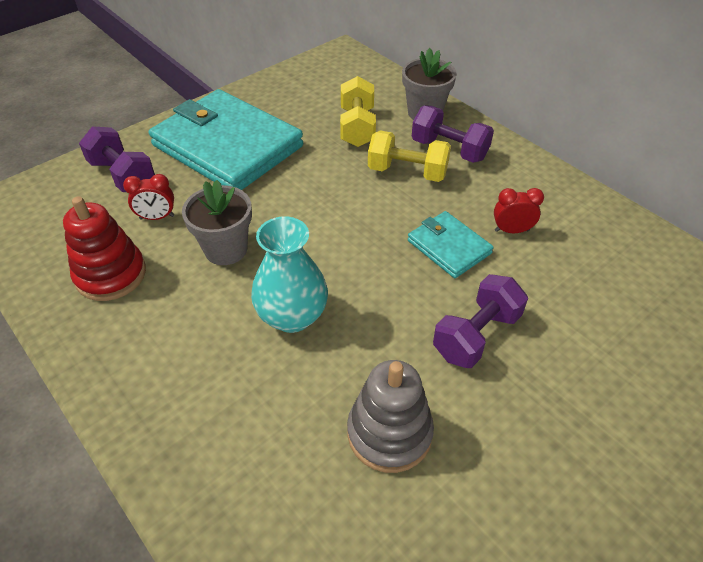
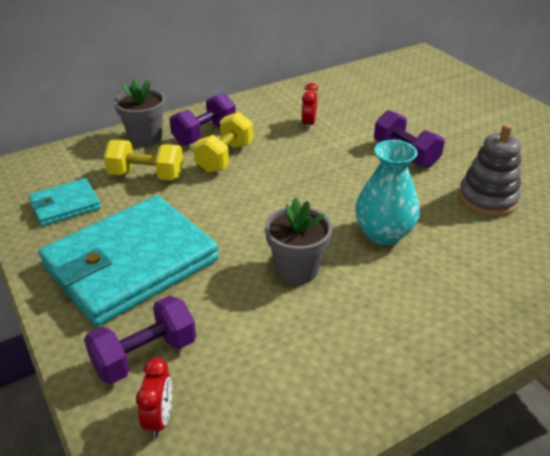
camera: 80 degrees left, 10 degrees down
red stacking toy [63,196,146,301] -> none
red clock [123,174,174,220] -> red clock moved to [136,358,172,438]
turquoise wallet [408,211,494,278] -> turquoise wallet moved to [29,178,101,226]

